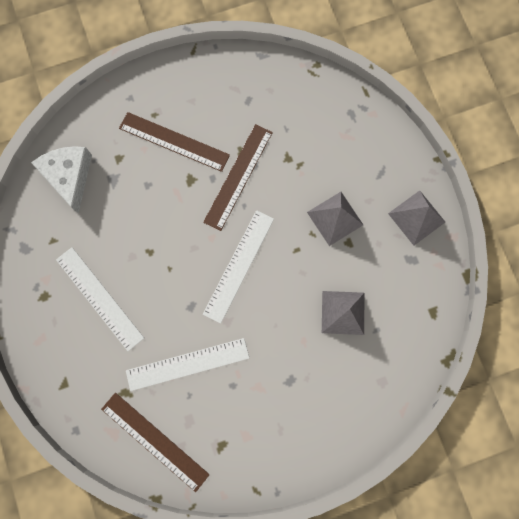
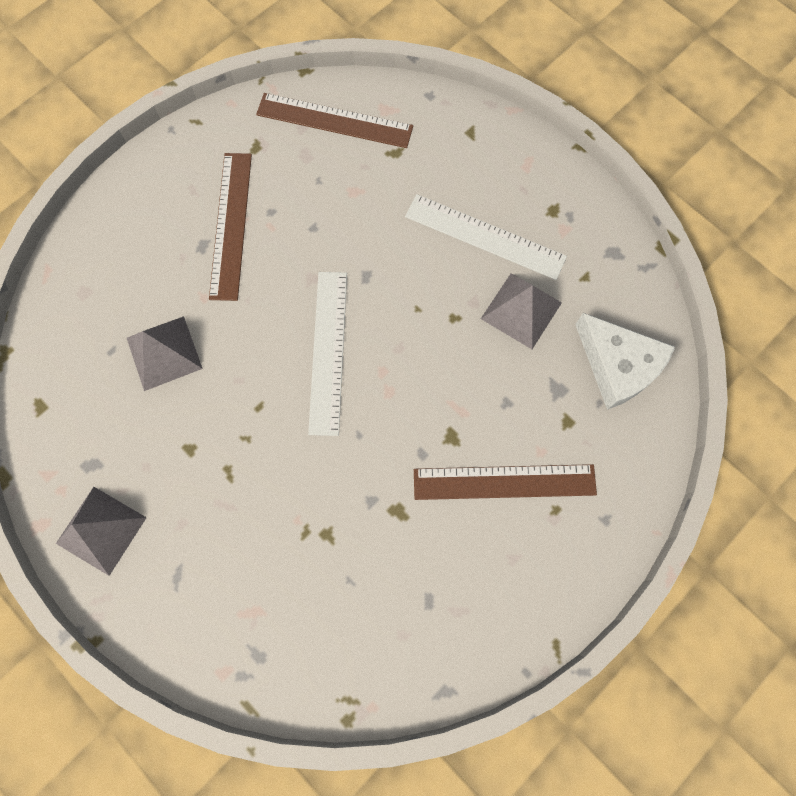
camera: 155 degrees right, 5 degrees down
white ruler [126,338,249,391] -> none
brown ruler [203,124,273,231] -> brown ruler moved to [209,153,252,301]
grey pyramid [307,192,363,246] -> grey pyramid moved to [481,273,562,349]

